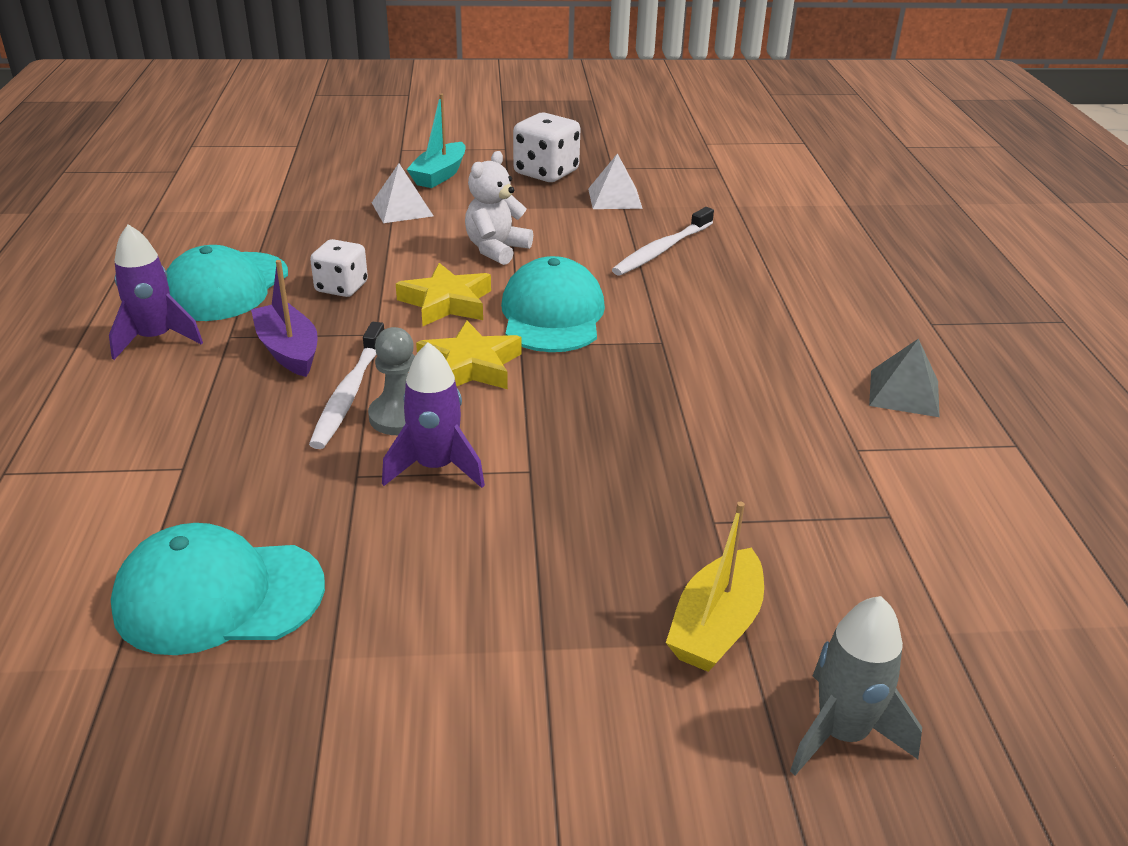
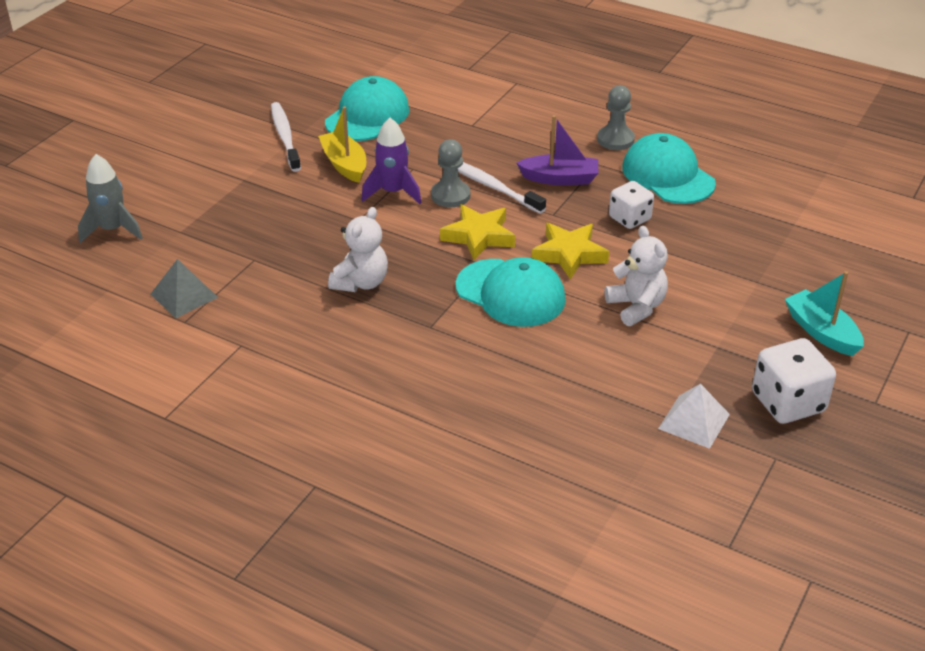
camera: 125 degrees right, 5 degrees up
purple rocket [109,224,203,360] -> grey pawn [597,85,635,150]
white pyramid [372,163,433,223] -> none
white toothbrush [612,207,714,276] -> white toothbrush moved to [271,102,301,172]
yellow boat [666,501,764,672] -> yellow boat moved to [318,107,366,183]
grey pyramid [869,339,940,417] -> grey pyramid moved to [150,259,219,318]
none -> white teddy bear [328,207,388,292]

